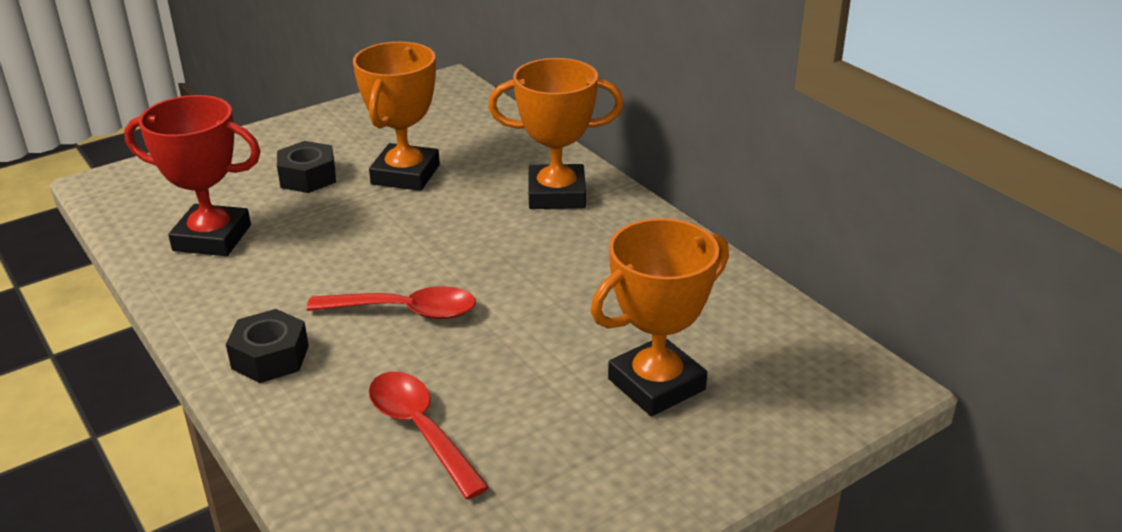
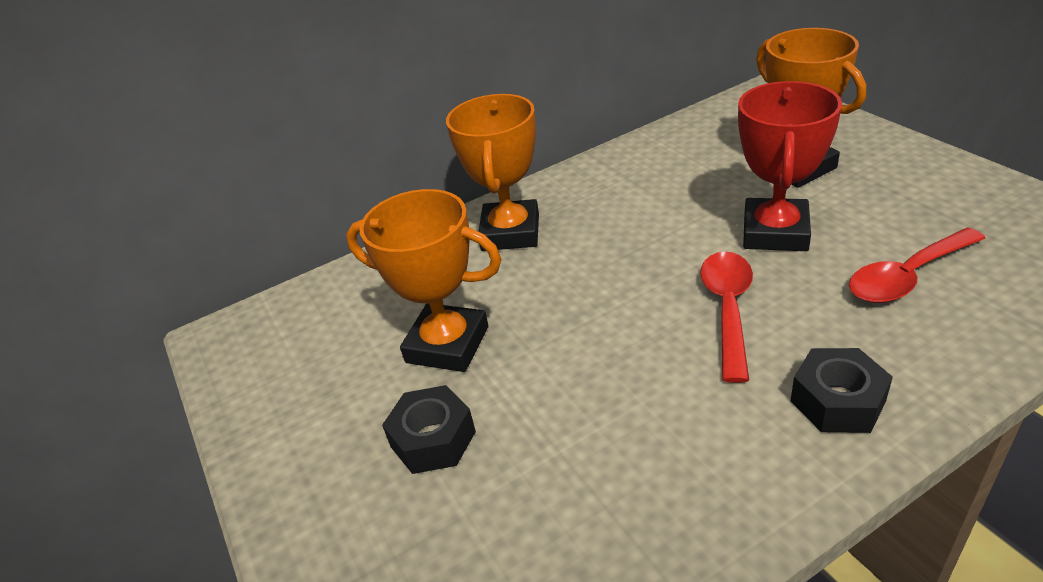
camera: 80 degrees left, 5 degrees up
red trophy [124,95,261,256] -> red trophy moved to [738,81,842,251]

